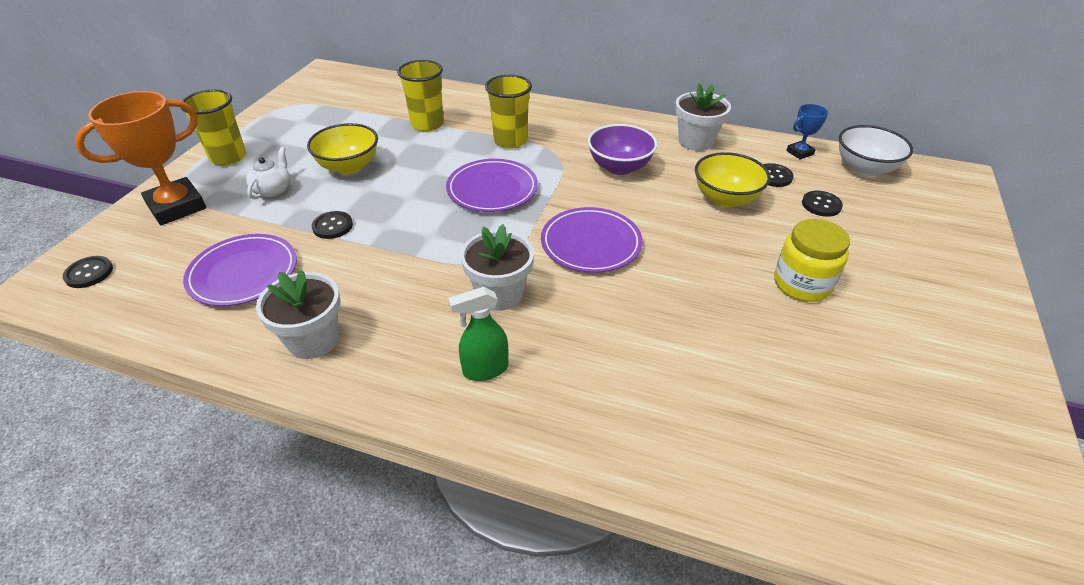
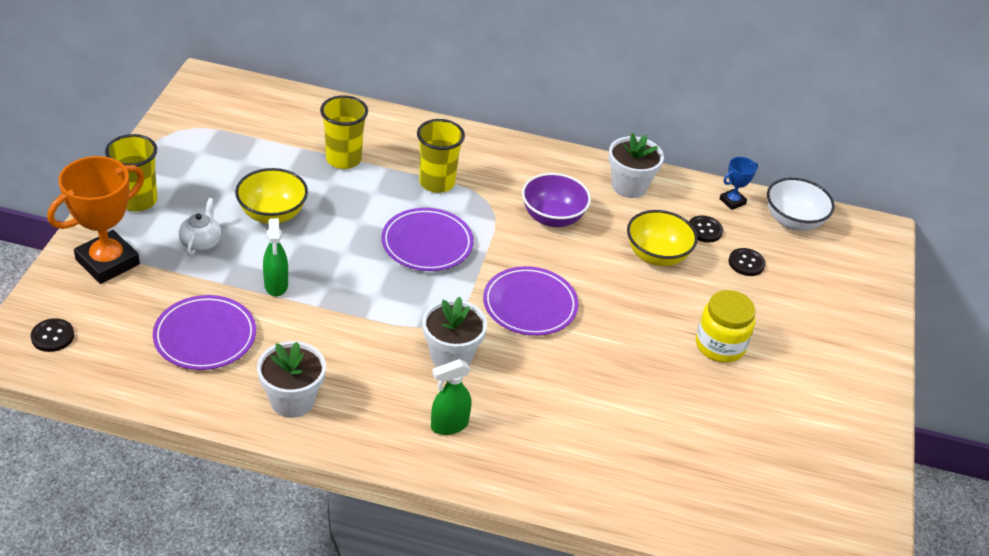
camera: 10 degrees left, 0 degrees up
black button [311,211,353,239] -> green spray bottle [263,218,288,297]

